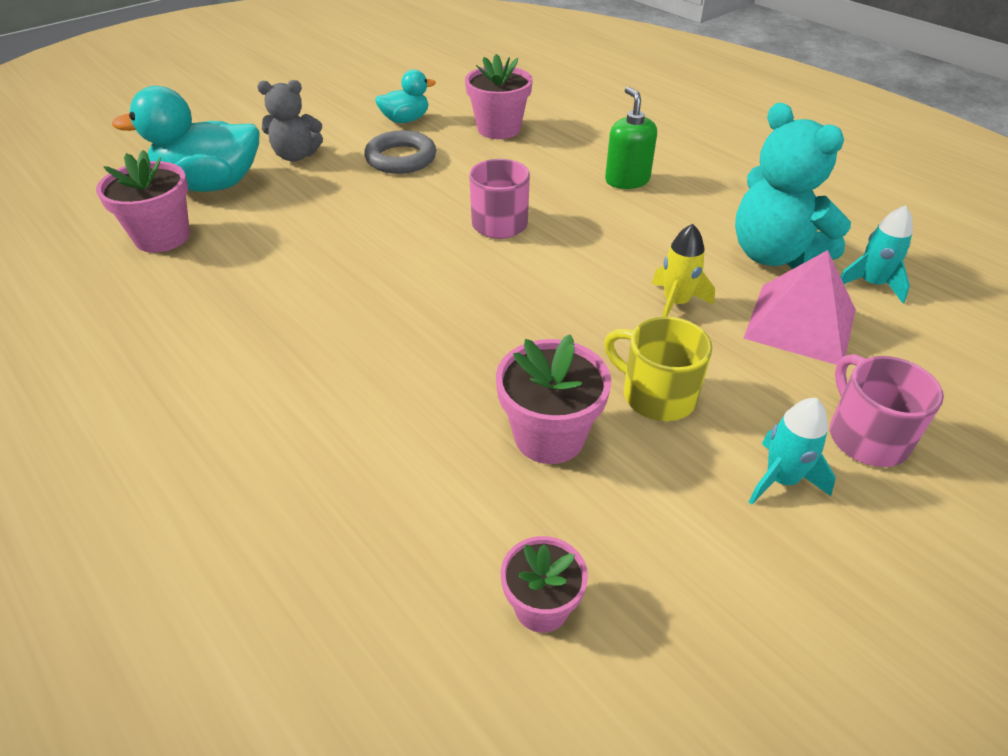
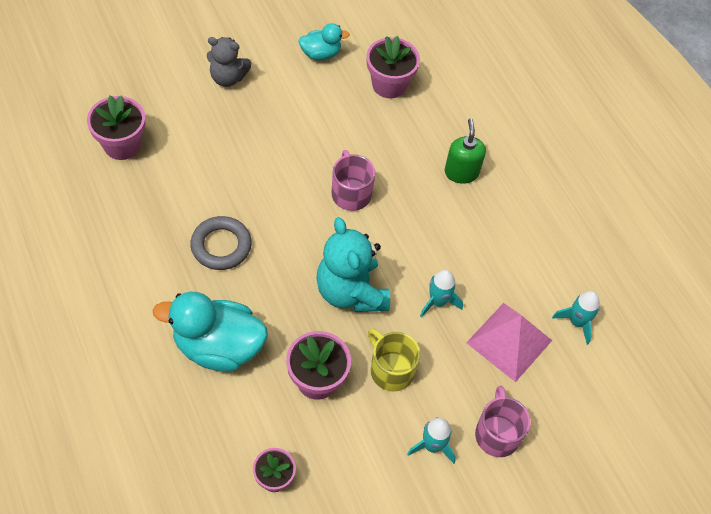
camera: 10 degrees right, 15 degrees up
turquoise duck [112,86,259,192] -> turquoise duck moved to [153,292,268,372]
grey ring [364,130,436,174] -> grey ring moved to [190,216,252,270]
yellow rocket [652,224,715,317] -> turquoise rocket [420,270,463,318]
turquoise teddy bear [735,103,851,269] -> turquoise teddy bear moved to [316,217,390,312]

